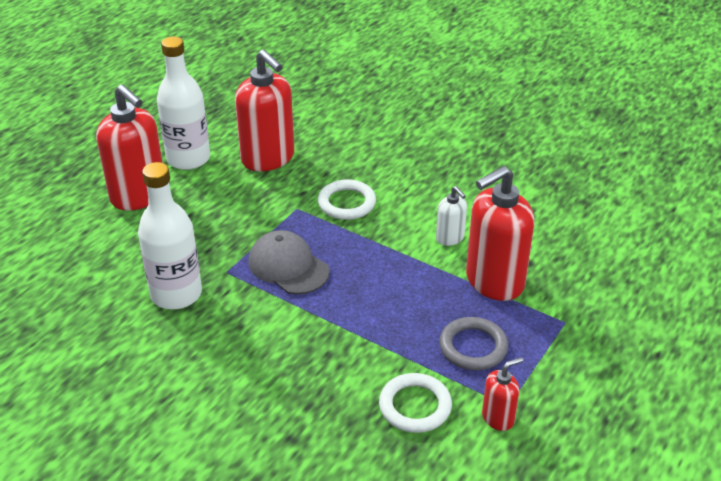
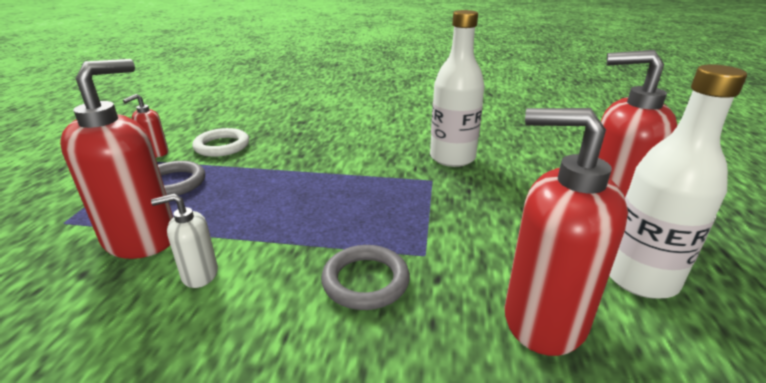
camera: 155 degrees right, 10 degrees down
grey cap [249,230,330,295] -> none
white ring [318,179,376,220] -> grey ring [321,245,410,310]
white soap dispenser [436,186,467,246] -> white soap dispenser turned 45 degrees counterclockwise [151,193,218,288]

